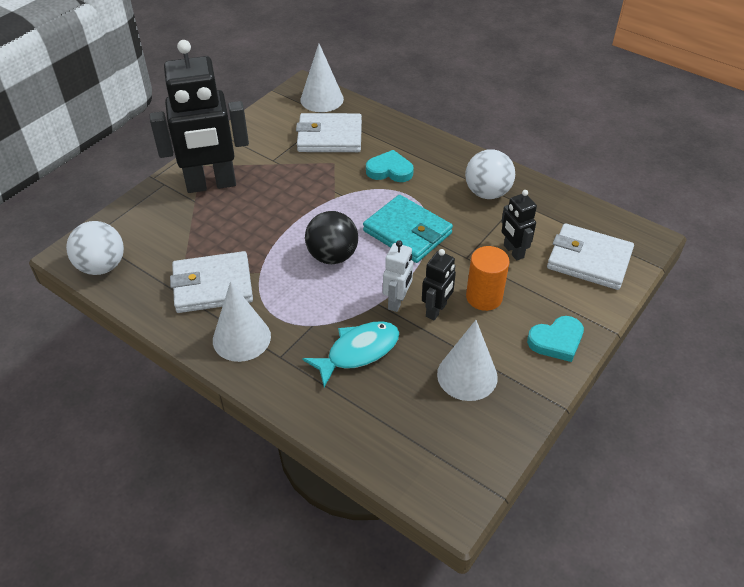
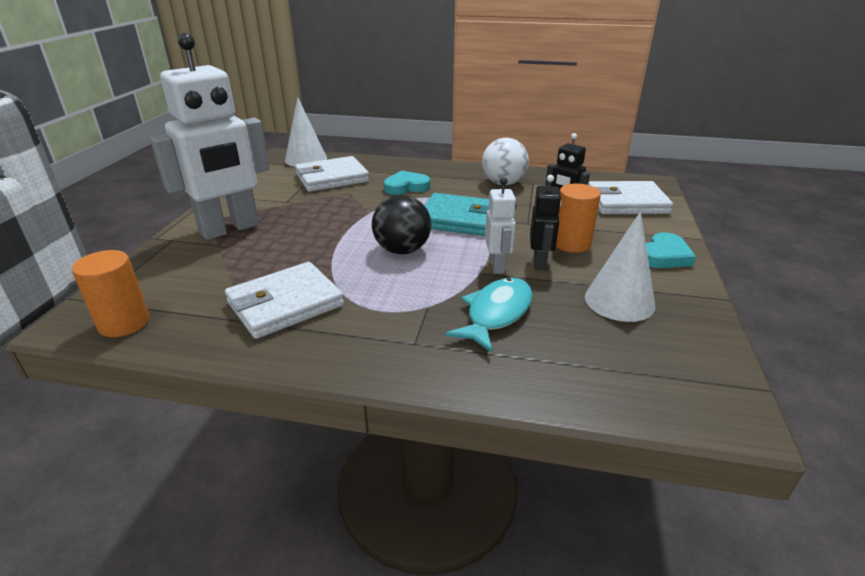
camera: 25 degrees left, 15 degrees down
white ball [66,221,124,275] -> orange cylinder [72,250,150,337]
black robot [150,40,249,193] -> white robot [150,33,269,240]
white cone [213,281,271,362] -> none

